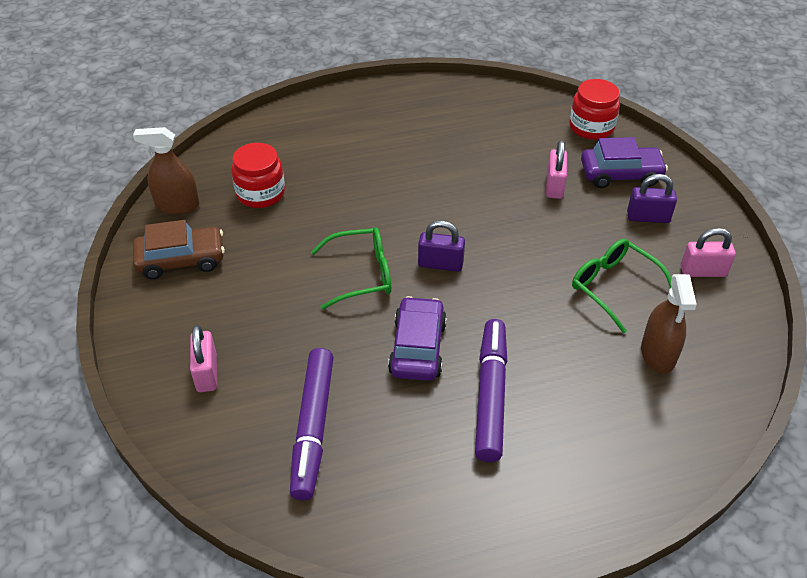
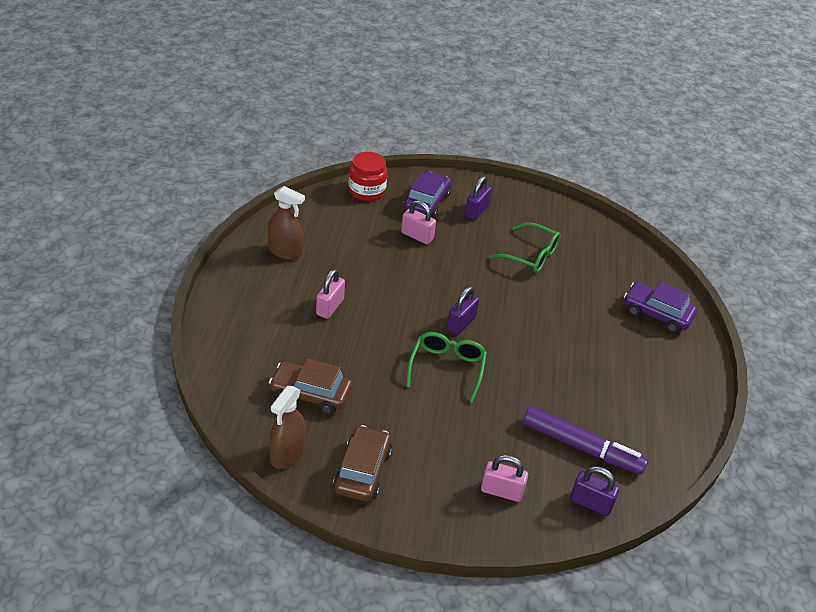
camera: 70 degrees left, 5 degrees down
red jar [231,143,285,208] -> brown car [269,358,353,415]
purple car [388,296,447,381] -> purple car moved to [624,282,697,333]
purple marker [475,319,508,462] -> none
green glasses [572,239,671,333] -> green glasses turned 135 degrees counterclockwise [489,222,561,273]
brown spray bottle [641,274,697,374] -> brown spray bottle moved to [268,186,305,260]
pink padlock [681,228,736,277] -> pink padlock moved to [316,269,345,319]
none -> purple padlock [570,466,619,516]

